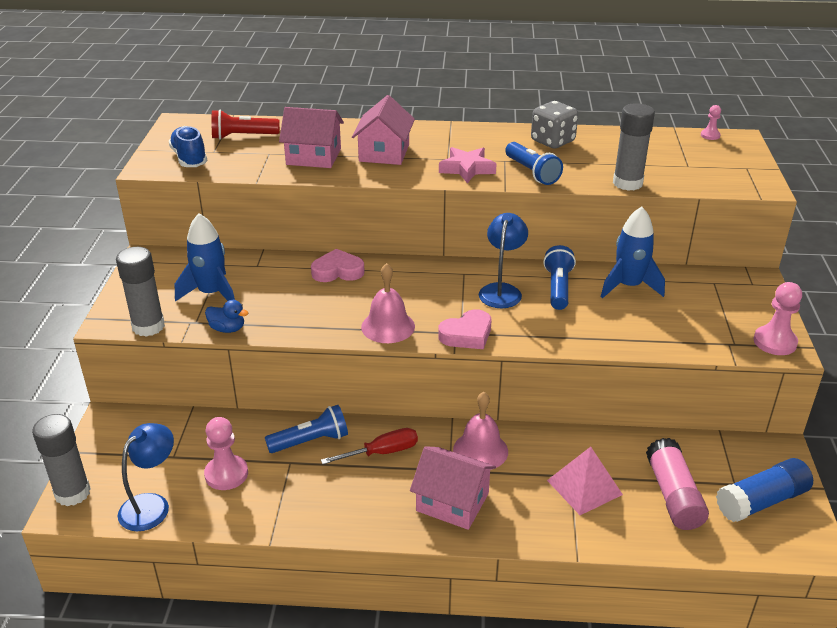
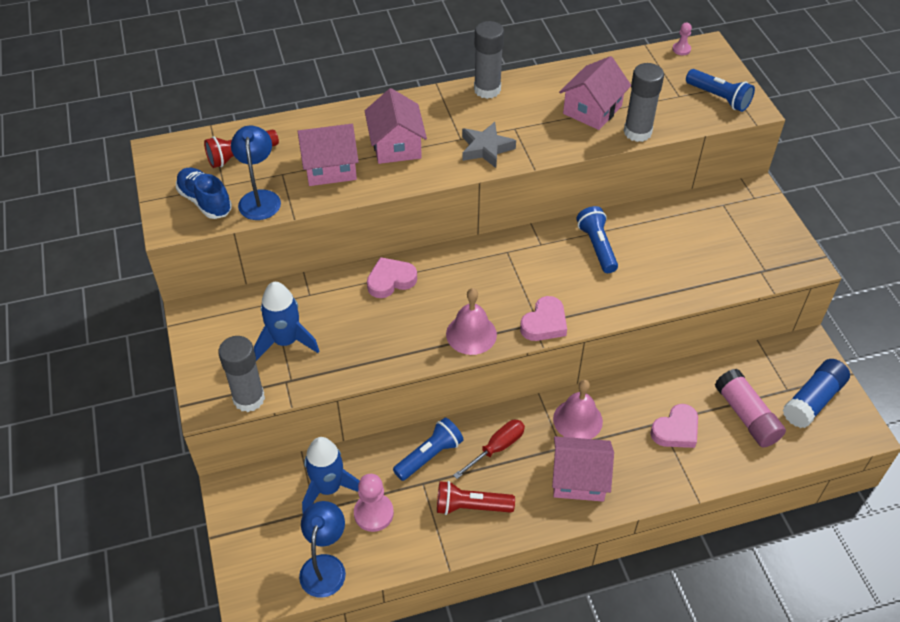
camera: 20 degrees left, 15 degrees up
grey glue stick [32,414,91,506] -> grey glue stick moved to [474,21,504,99]
blue duck [205,300,249,333] -> none
pink star [439,147,496,183] -> grey star [462,122,516,168]
blue lamp [479,213,528,308] -> blue lamp moved to [231,125,281,220]
blue flashlight [505,142,563,185] -> blue flashlight moved to [686,69,755,112]
grey dice [531,101,578,149] -> none
pink pyramid [547,447,623,515] -> pink heart [650,404,698,448]
blue rocket [601,207,665,298] -> blue rocket moved to [302,437,360,514]
pink pawn [754,282,802,355] -> none
none -> red flashlight [437,481,515,515]
none -> pink house [559,56,631,130]

